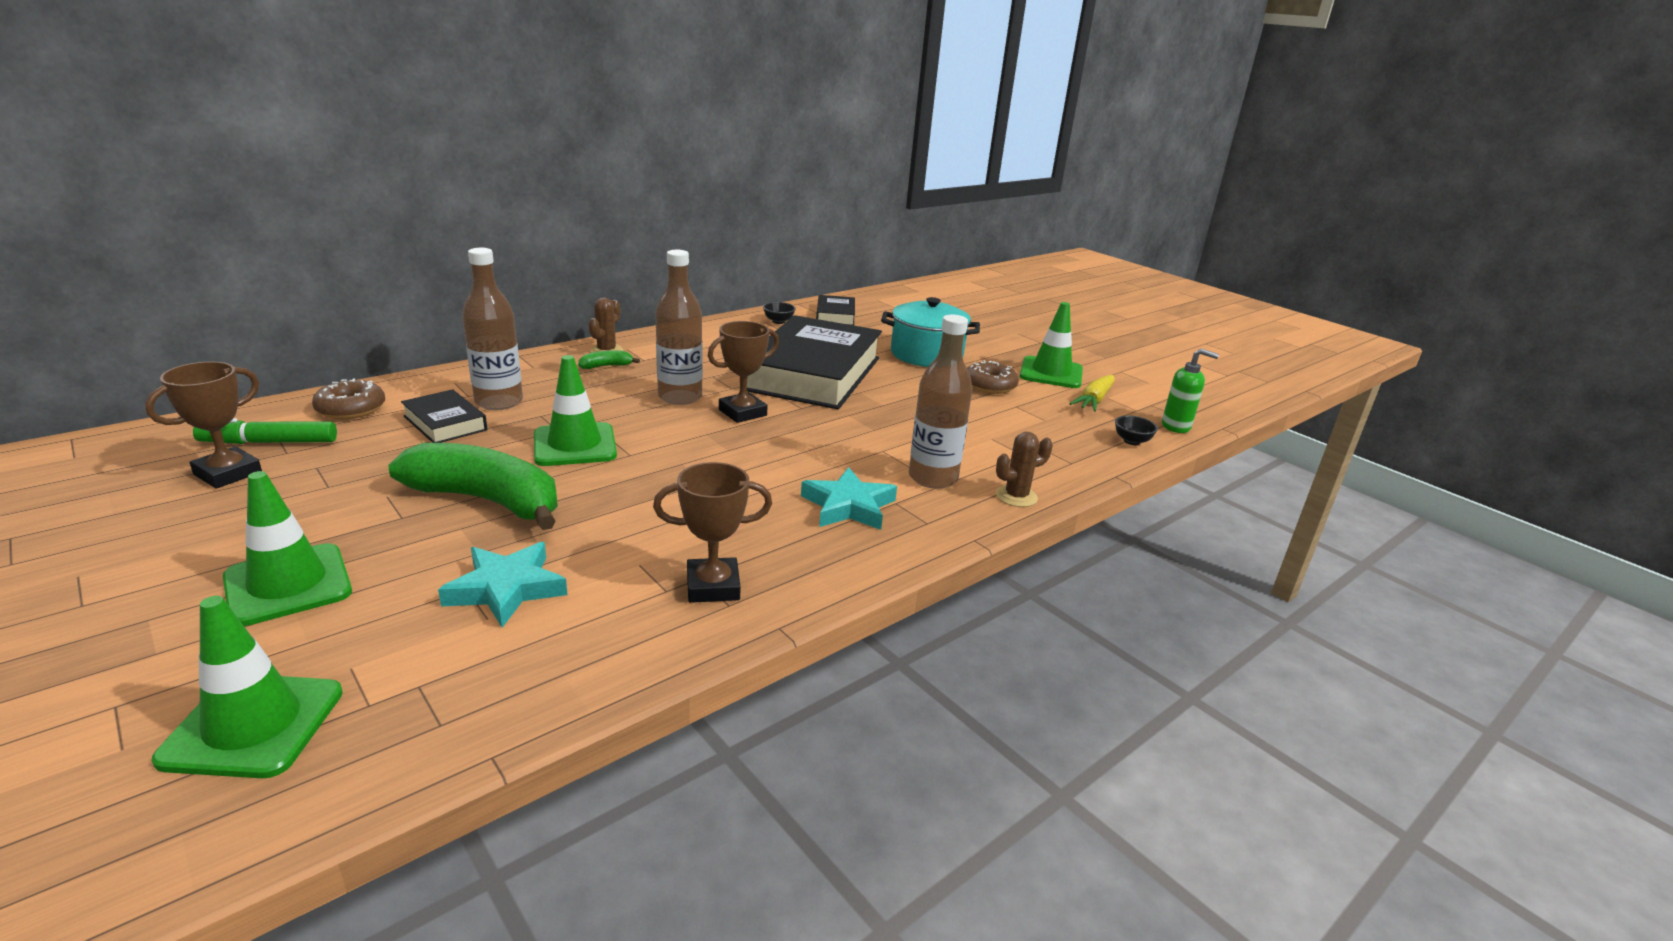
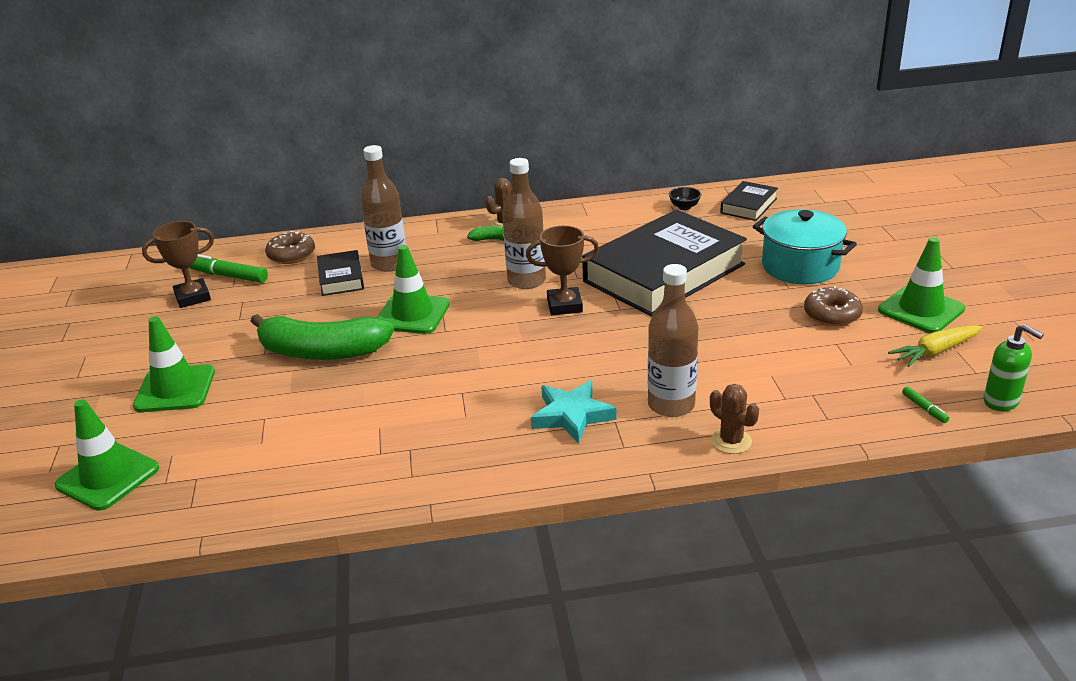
camera: 35 degrees right, 5 degrees up
green banana [389,443,558,530] -> green banana turned 135 degrees clockwise [250,314,394,360]
turquoise star [438,542,567,628] -> none
brown trophy [653,462,772,603] -> none
brown cactus [996,432,1053,507] -> brown cactus turned 45 degrees clockwise [710,384,759,454]
black bowl [1115,415,1158,445] -> green marker [902,386,949,423]

